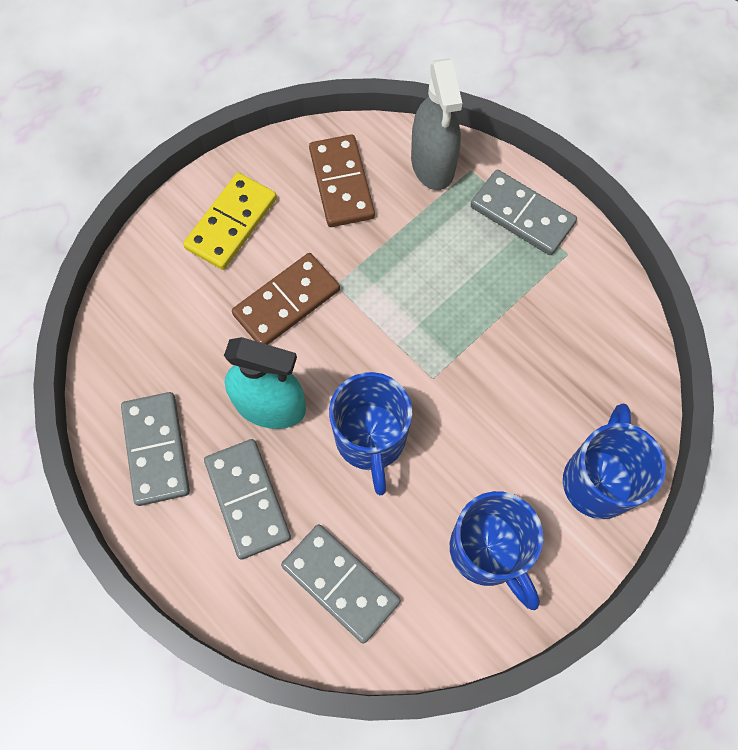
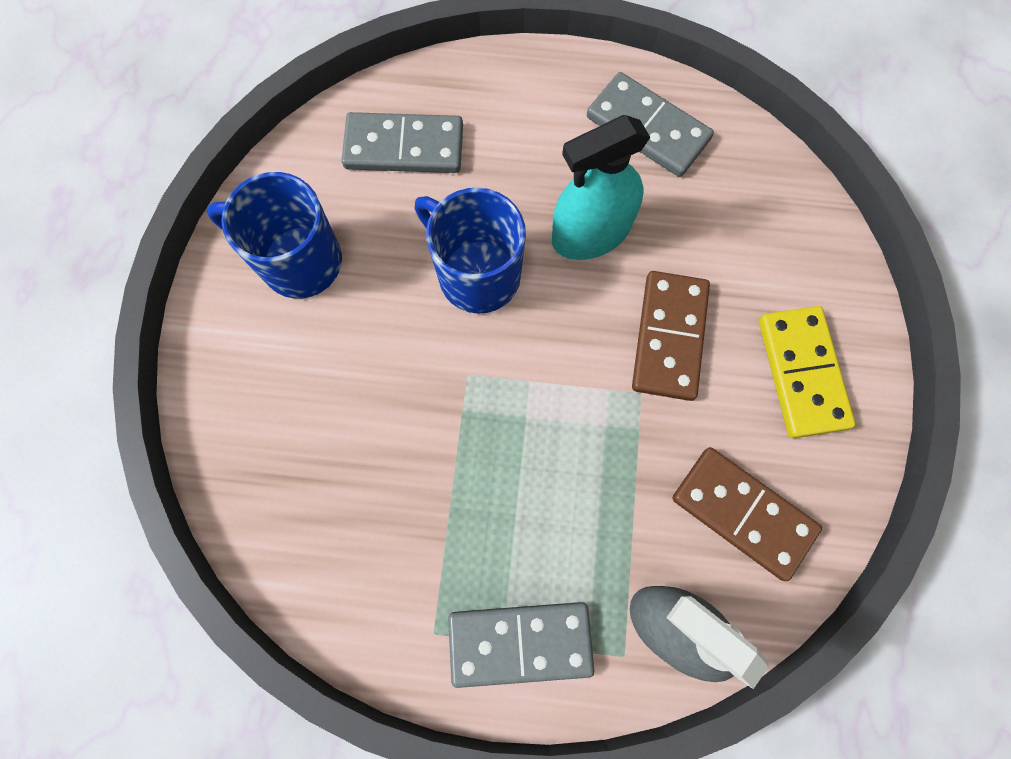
camera: 140 degrees right, 5 degrees up
grey domino [204,439,291,560] -> none
blue mug [563,404,666,519] -> none

